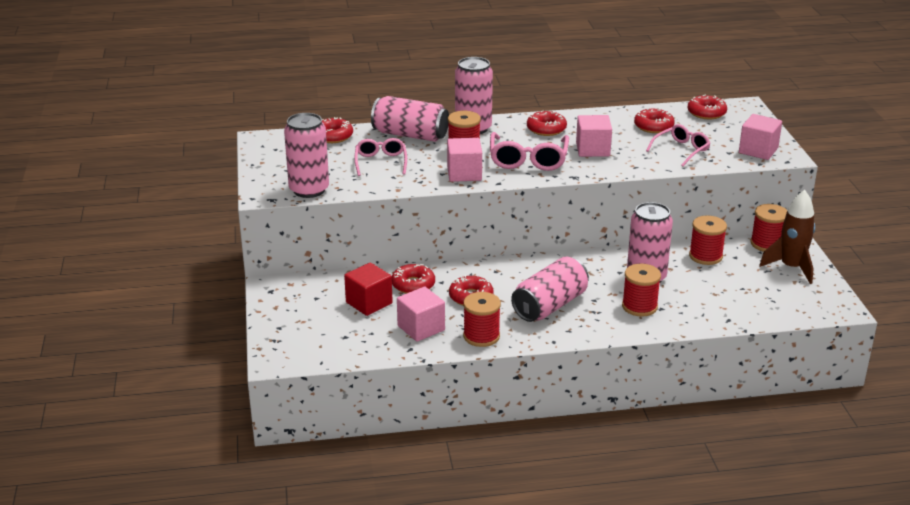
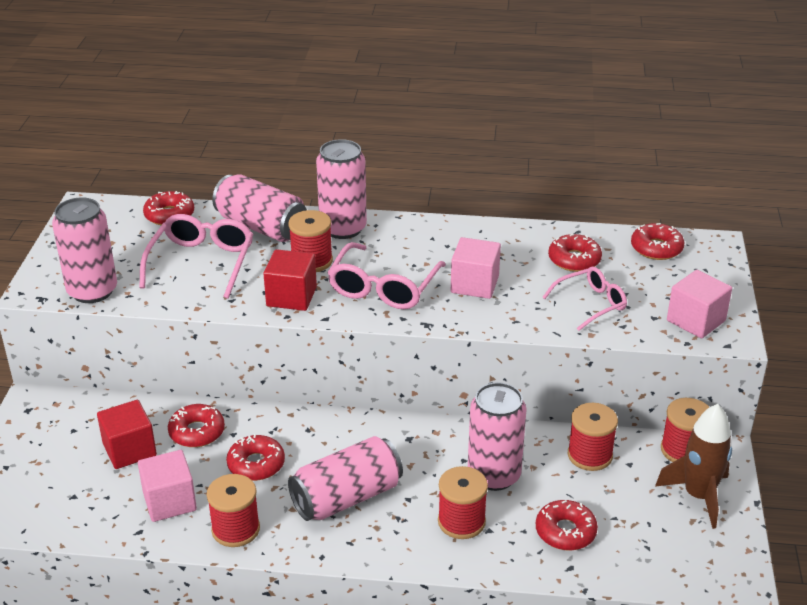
camera: 15 degrees right, 5 degrees up
pink glasses [355,138,407,176] -> pink glasses [139,214,253,299], size x1.52
pink cube [447,138,482,182] -> red cube [263,249,317,311]
red donut [527,111,567,136] -> red donut moved to [536,500,598,551]

